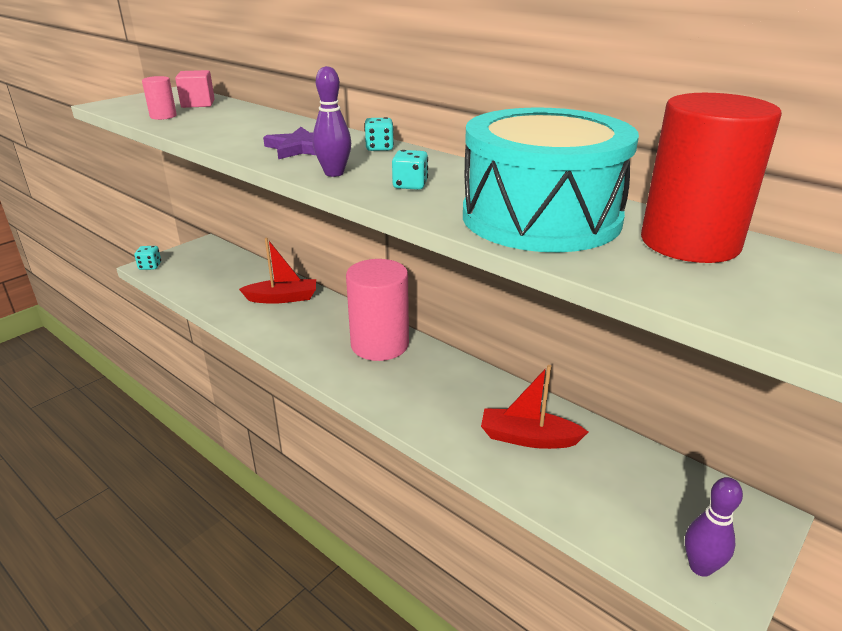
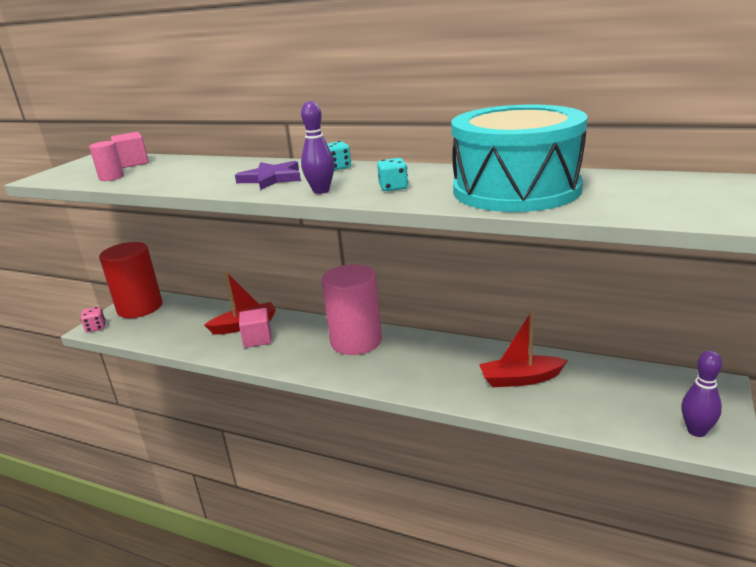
camera: 15 degrees left, 5 degrees down
turquoise dice [134,246,161,270] -> pink dice [81,307,106,333]
red cylinder [641,93,782,263] -> red cylinder moved to [99,242,163,318]
none -> pink cube [239,308,271,348]

